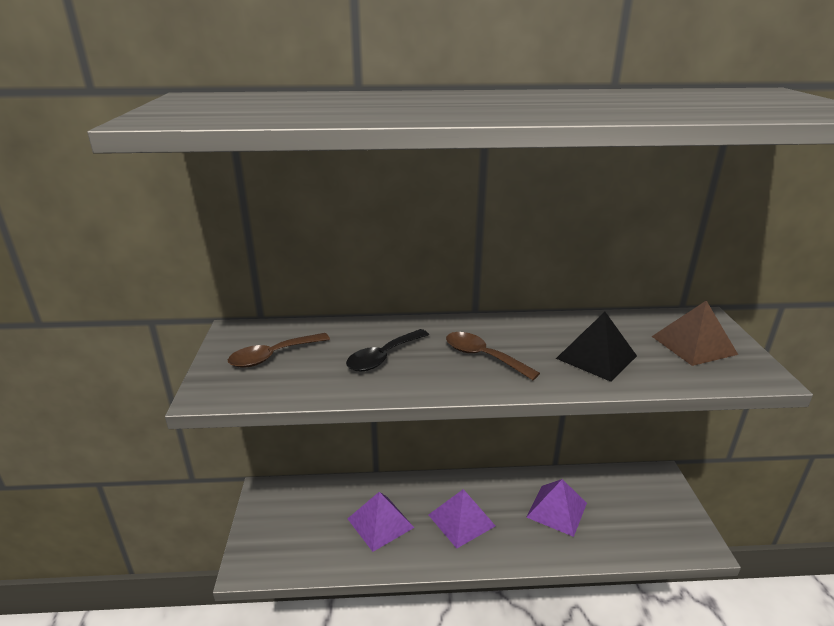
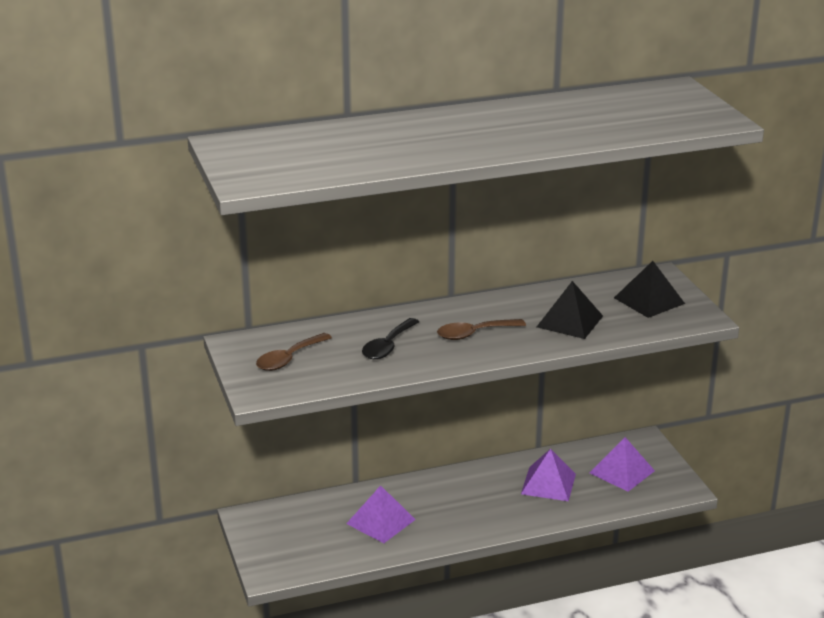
camera: 15 degrees left, 0 degrees up
purple pyramid [429,489,495,549] -> purple pyramid moved to [589,437,655,492]
brown spoon [446,332,540,380] -> brown spoon turned 45 degrees counterclockwise [437,319,526,340]
brown pyramid [651,301,738,366] -> black pyramid [614,261,685,318]

